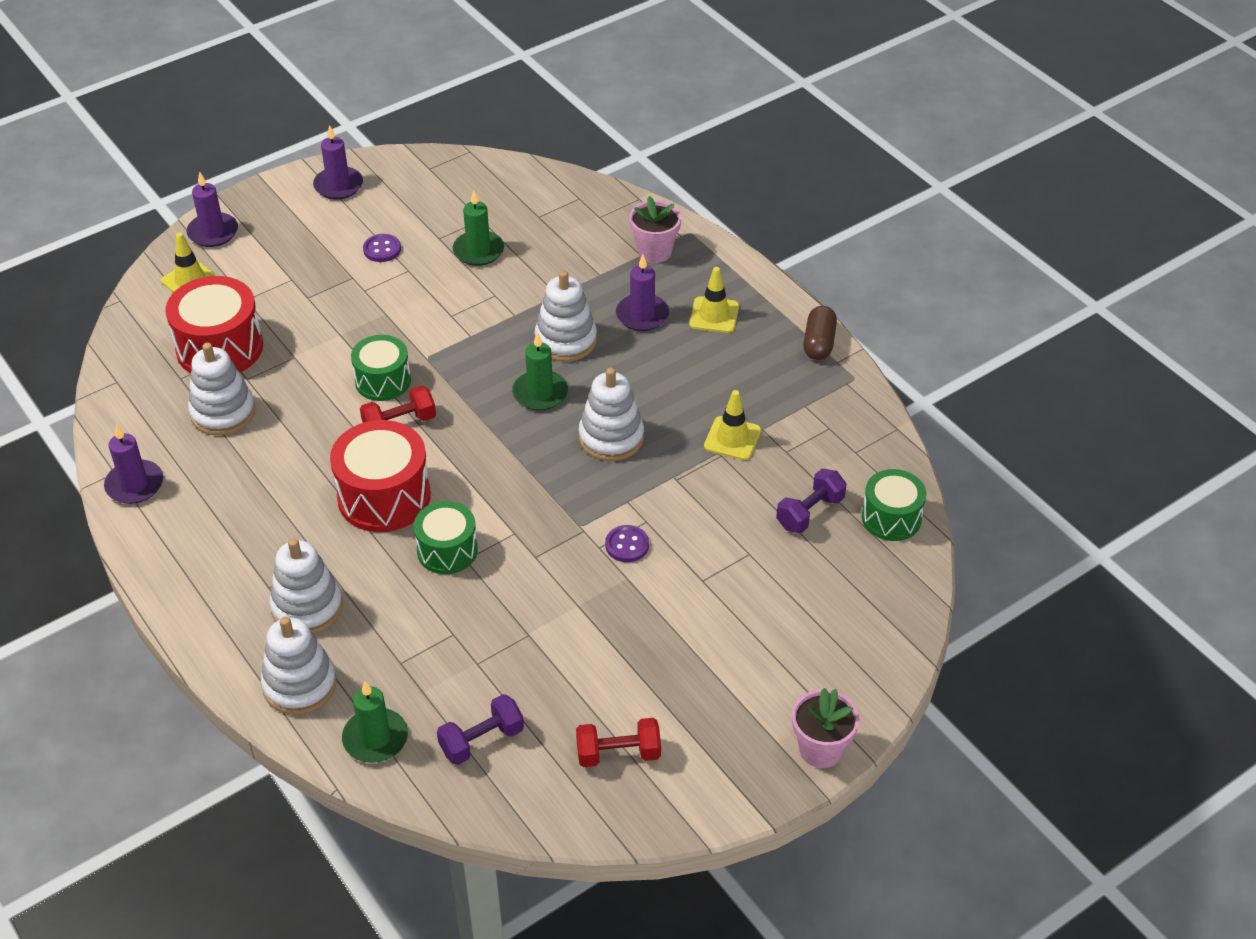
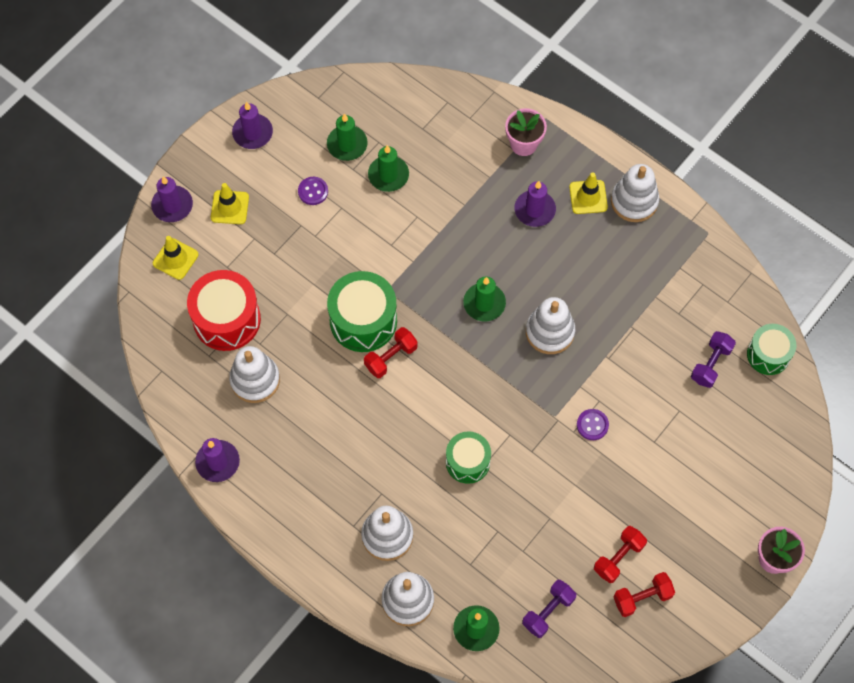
camera: 15 degrees left, 20 degrees up
red drum [330,420,431,532] -> none
green drum [351,335,411,401] -> green drum [327,271,397,352], size x1.57
white stacking toy [535,271,597,362] -> white stacking toy moved to [611,164,659,222]
yellow traffic cone [704,390,761,460] -> yellow traffic cone moved to [211,183,249,224]
brown capsule [803,306,837,360] -> none
none -> green candle [327,113,368,161]
none -> red dumbbell [594,526,647,583]

